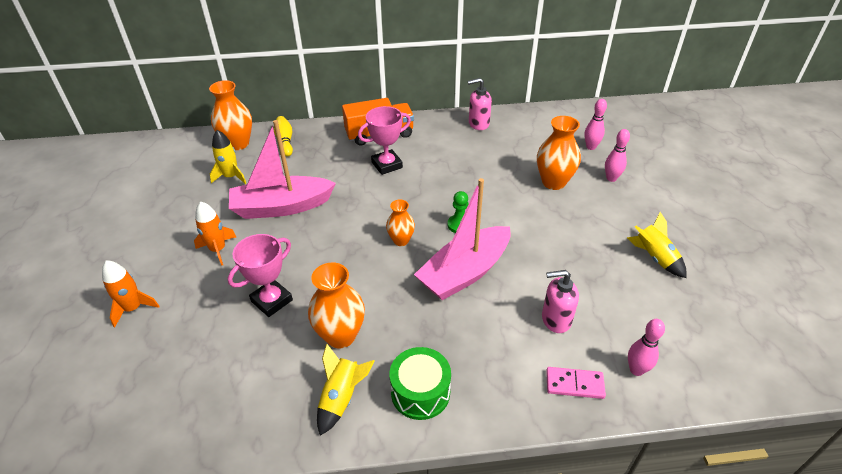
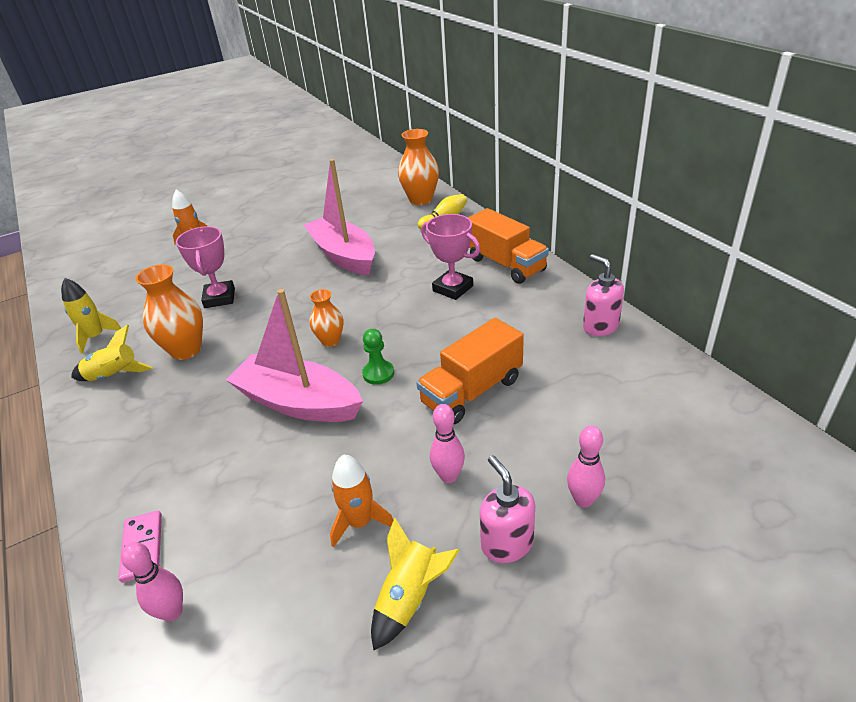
camera: 70 degrees right, 5 degrees down
orange rocket [194,201,236,266] -> orange rocket moved to [330,455,393,548]
yellow rocket [210,130,246,184] -> yellow rocket moved to [61,278,121,354]
pink trophy [228,234,293,317] -> pink trophy turned 60 degrees clockwise [176,226,235,308]
green drum [390,347,451,420] -> none
orange vase [537,116,581,190] -> none
pink soap dispenser [542,270,579,333] -> pink soap dispenser moved to [480,455,535,563]
pink bowling pin [584,99,607,150] -> pink bowling pin moved to [430,404,465,483]
none -> orange truck [416,318,524,424]

